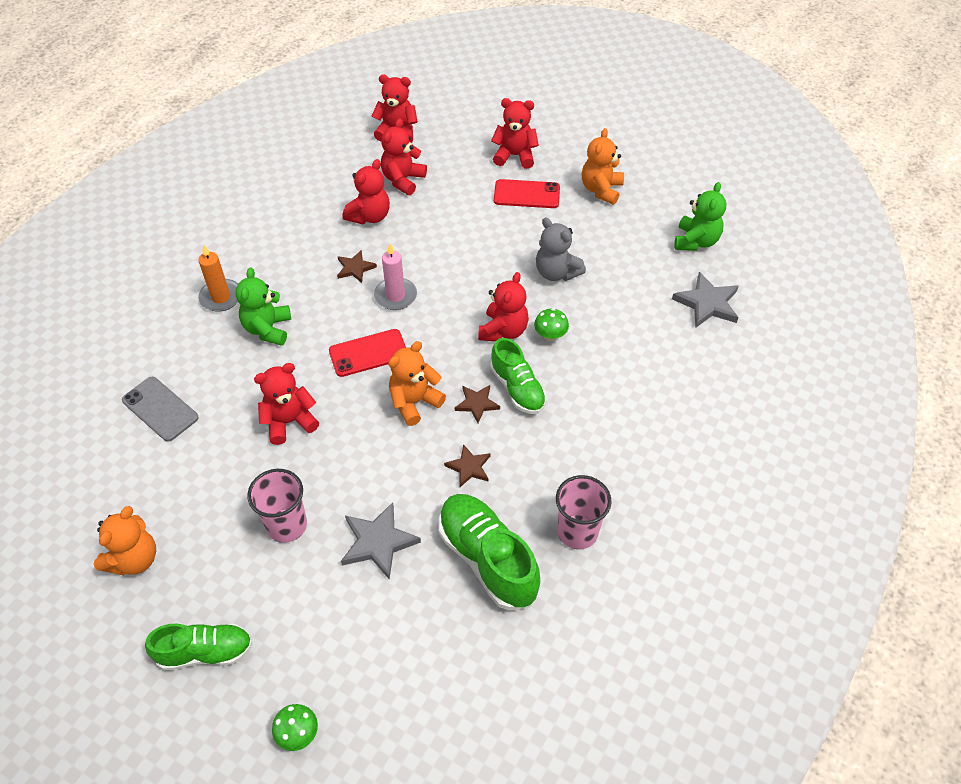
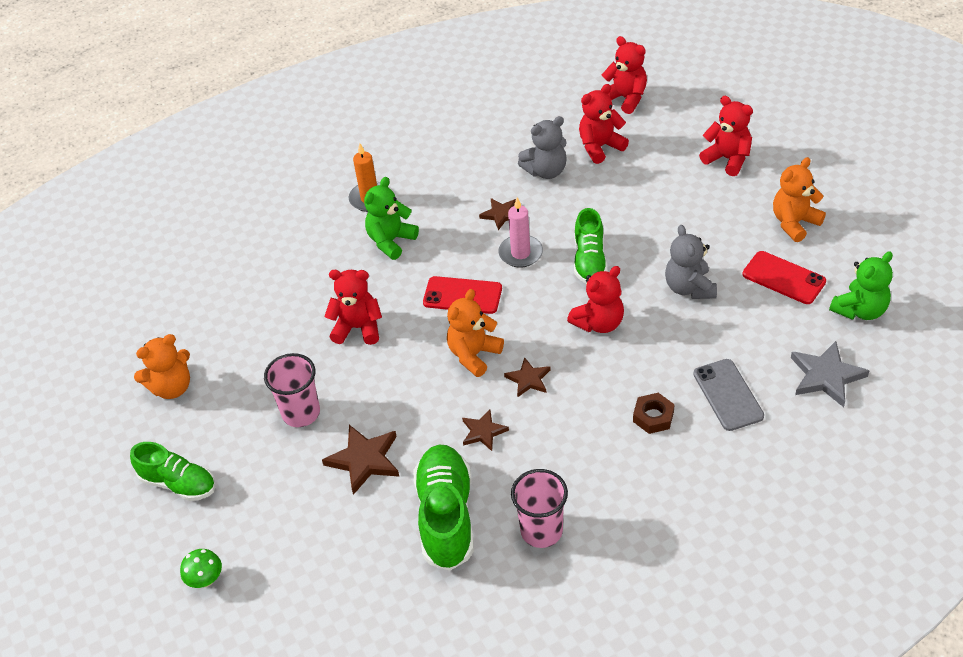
camera: 35 degrees right, 5 degrees down
grey phone [122,377,199,442] -> grey phone moved to [693,359,764,431]
grey star [341,502,421,580] -> brown star [322,425,399,495]
red teddy bear [343,159,390,224] -> grey teddy bear [518,116,567,179]
orange teddy bear [388,341,446,426] -> orange teddy bear turned 45 degrees counterclockwise [447,289,504,377]
green shoe [490,338,546,414] -> green shoe moved to [574,208,607,283]
red phone [494,179,560,208] -> red phone moved to [743,251,826,304]
green mushroom [534,308,569,342] -> none
none -> brown nut [633,393,675,434]

